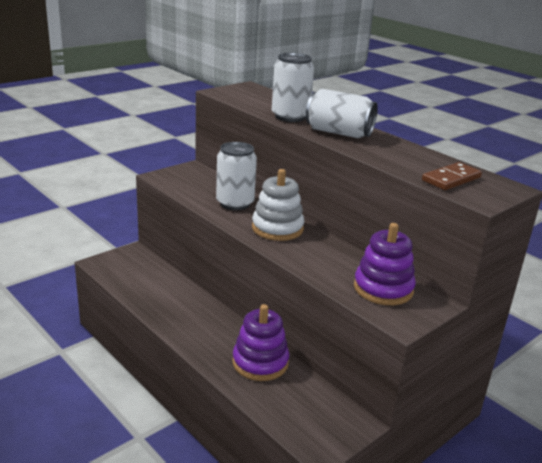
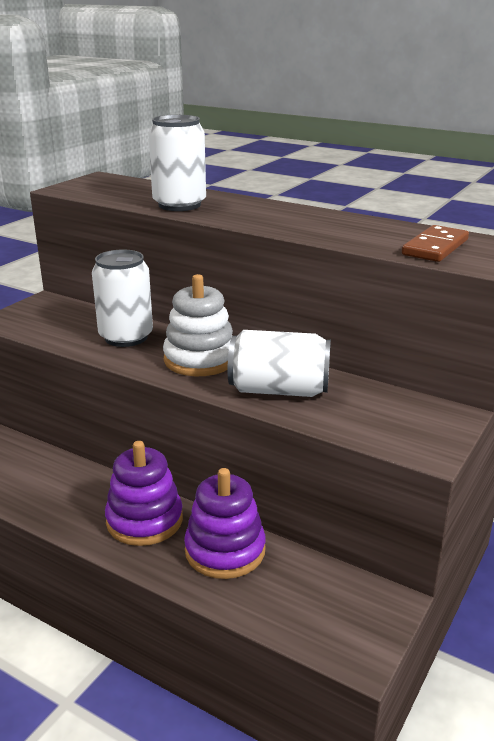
camera: 15 degrees left, 0 degrees up
white can [306,89,378,138] -> white can moved to [228,330,331,397]
purple stacking toy [354,223,416,305] -> purple stacking toy moved to [105,441,183,546]

